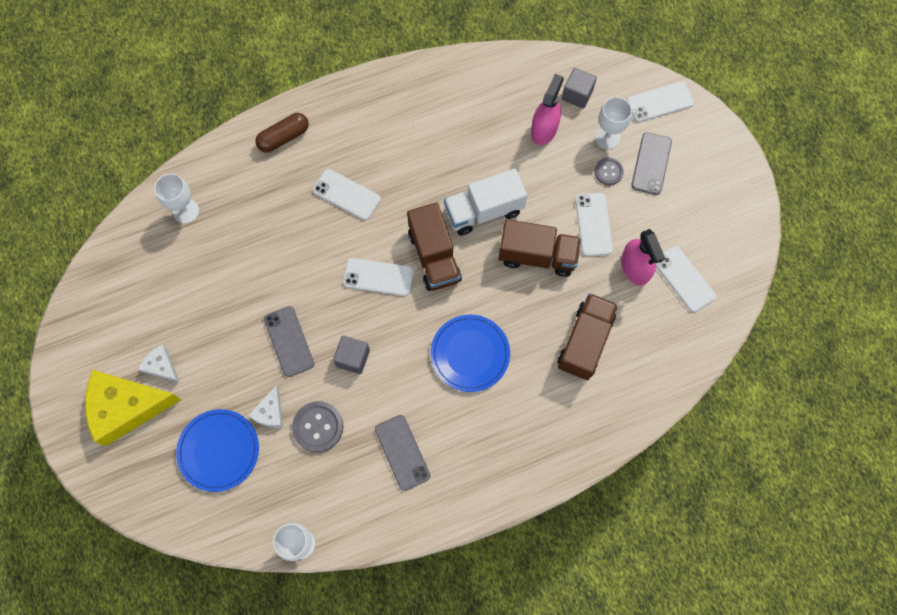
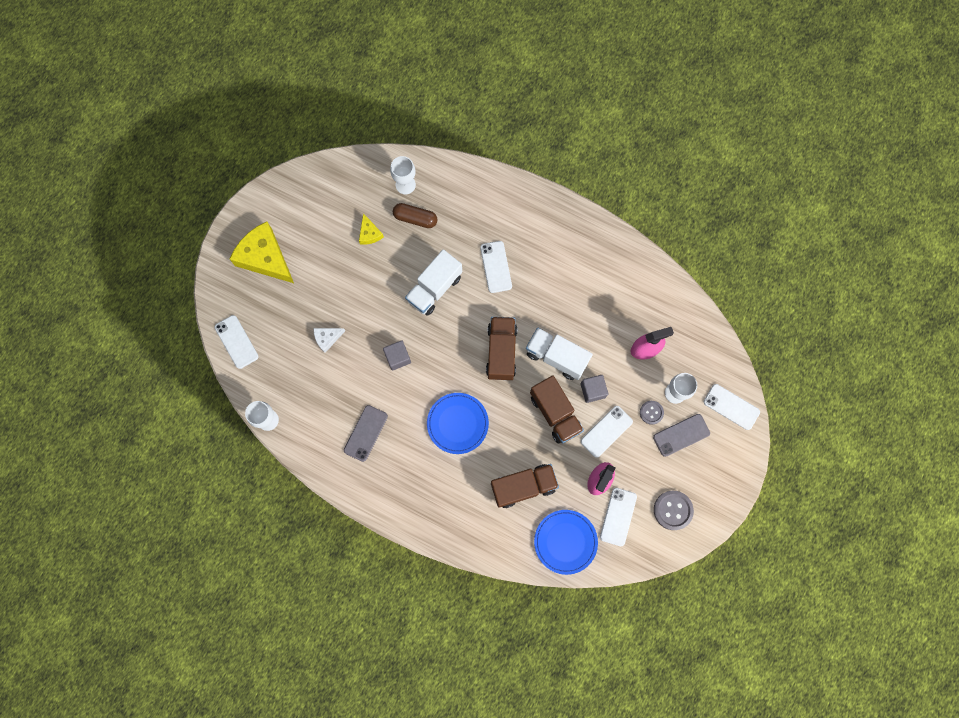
camera: 50 degrees right, 5 degrees up
white cheese [138,345,180,383] -> none
blue plate [176,409,259,492] -> blue plate moved to [534,510,598,575]
brown capsule [255,113,309,153] -> brown capsule moved to [393,203,438,228]
grey phone [264,306,314,377] -> none
grey button [292,401,343,453] -> grey button moved to [654,491,694,530]
white phone [343,258,413,296] -> white phone moved to [215,315,259,369]
brown truck [407,203,462,291] -> brown truck turned 150 degrees clockwise [486,317,517,380]
grey cube [562,68,597,109] -> grey cube moved to [581,375,608,403]
none -> yellow cheese [359,213,384,245]
none -> white truck [405,249,462,316]

